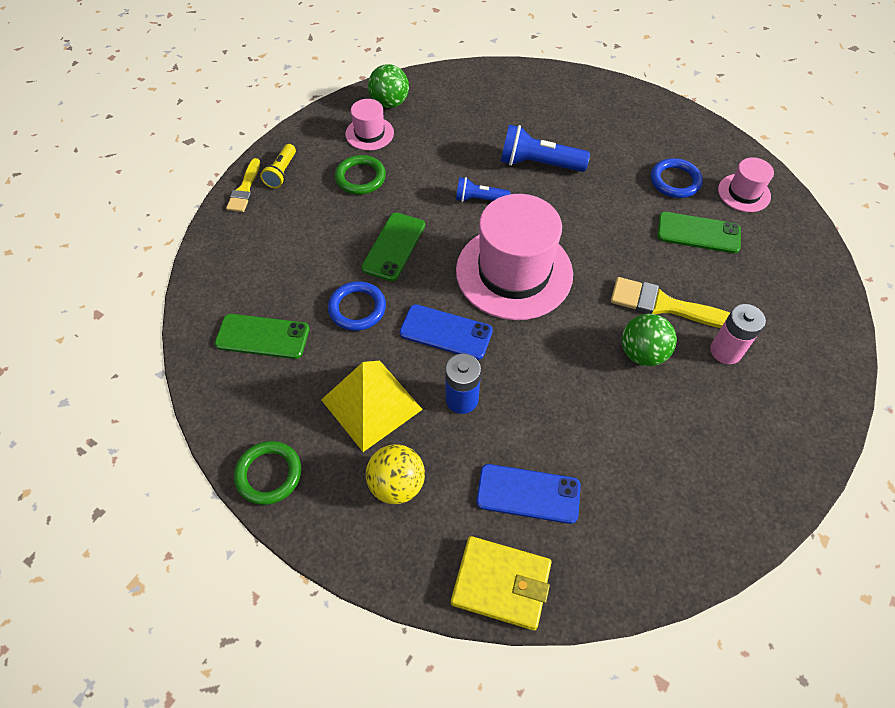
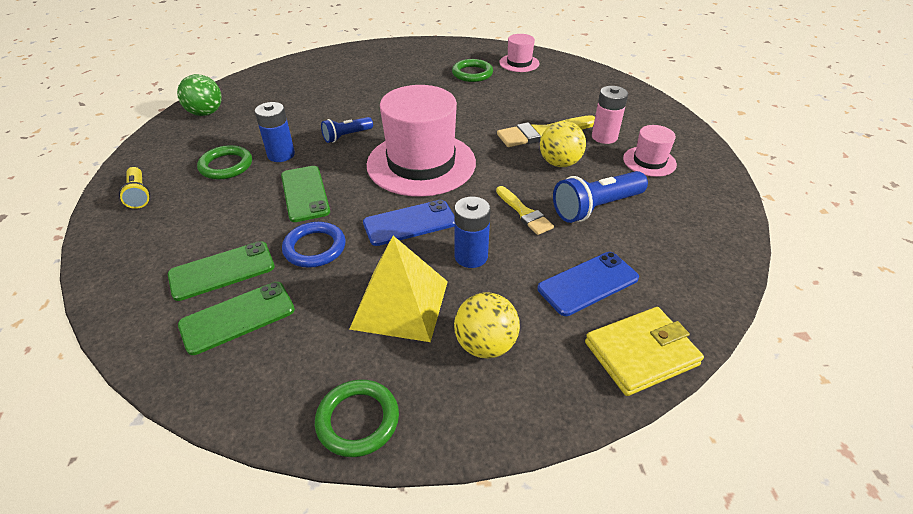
camera: 40 degrees left, 15 degrees down
yellow brush [226,158,260,212] -> yellow brush moved to [496,186,554,235]
pink hat [345,99,394,151] -> pink hat moved to [623,125,677,177]
blue flashlight [500,125,590,172] -> blue flashlight moved to [553,171,648,223]
green ball [622,314,677,366] -> yellow ball [540,121,586,167]
blue ring [651,158,703,198] -> green ring [452,59,493,82]
green phone [657,212,741,253] -> green phone moved to [168,241,275,301]
none -> blue battery [255,102,295,162]

